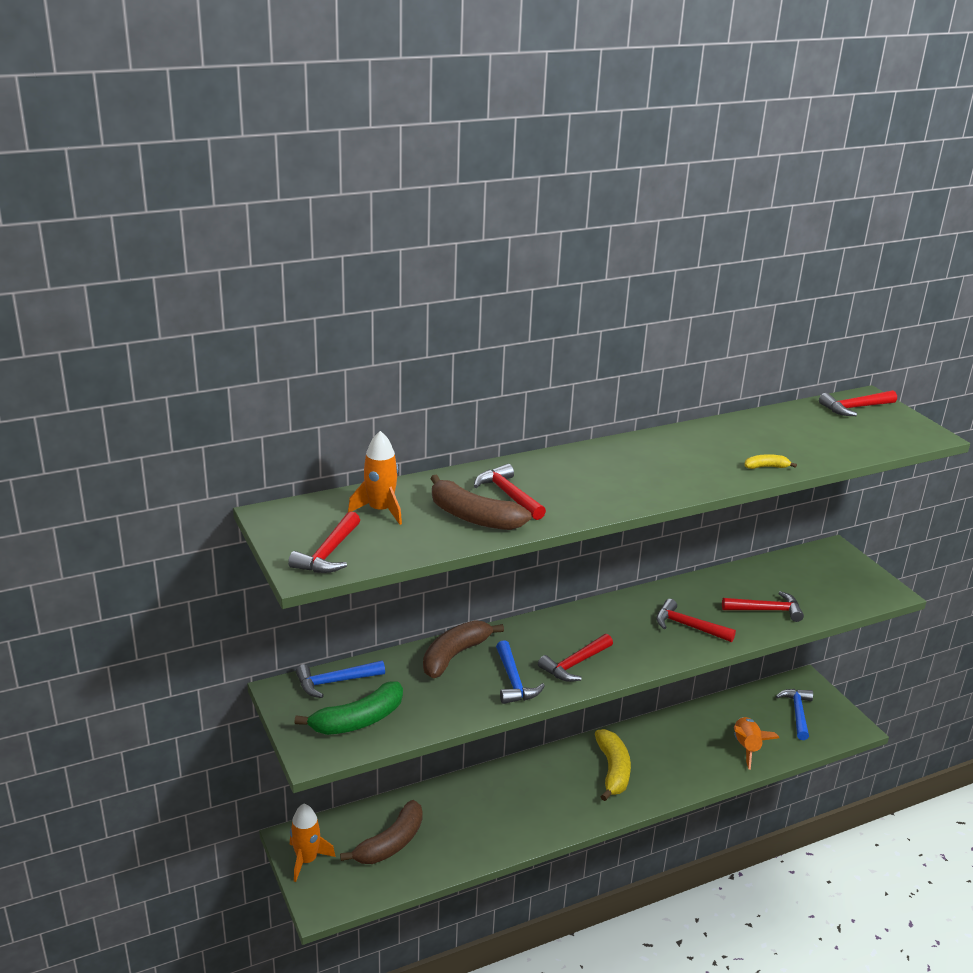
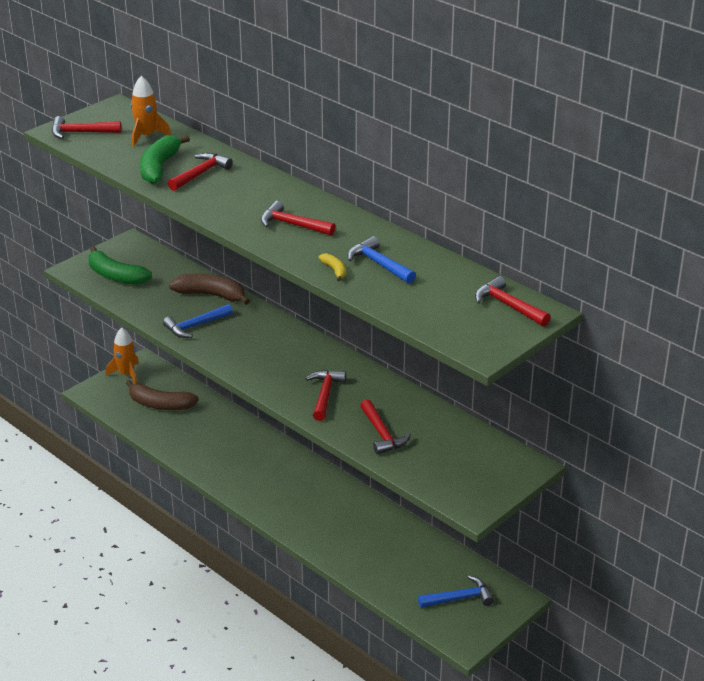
camera: 70 degrees right, 5 degrees up
blue hammer [296,661,385,698] -> blue hammer moved to [347,236,416,284]
brown banana [430,475,531,530] -> green banana [140,135,190,184]
red hammer [538,634,613,682] -> red hammer moved to [261,201,336,236]
yellow banana [595,729,631,801] -> none
orange rocket [734,717,779,770] -> none

